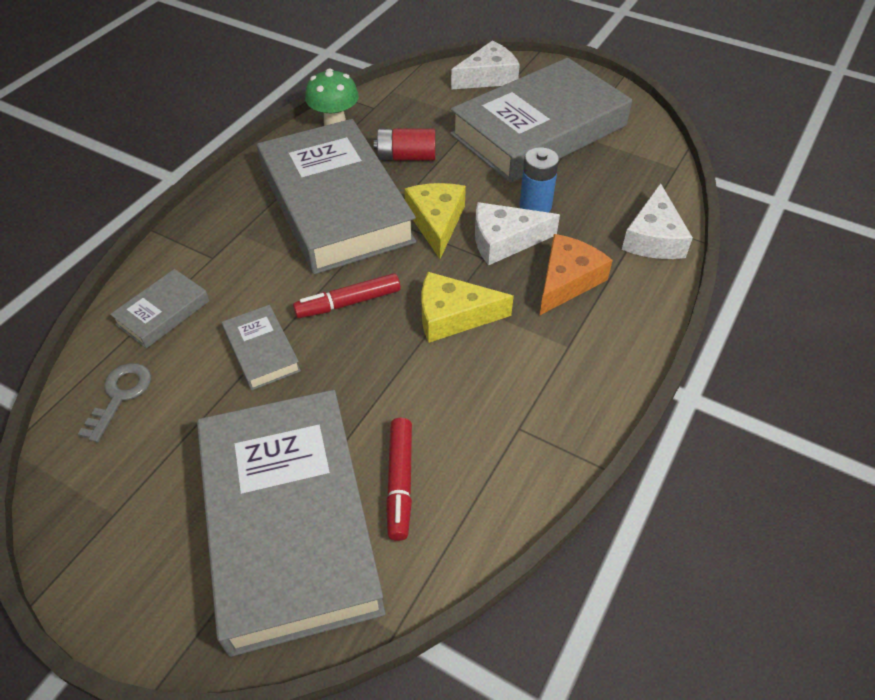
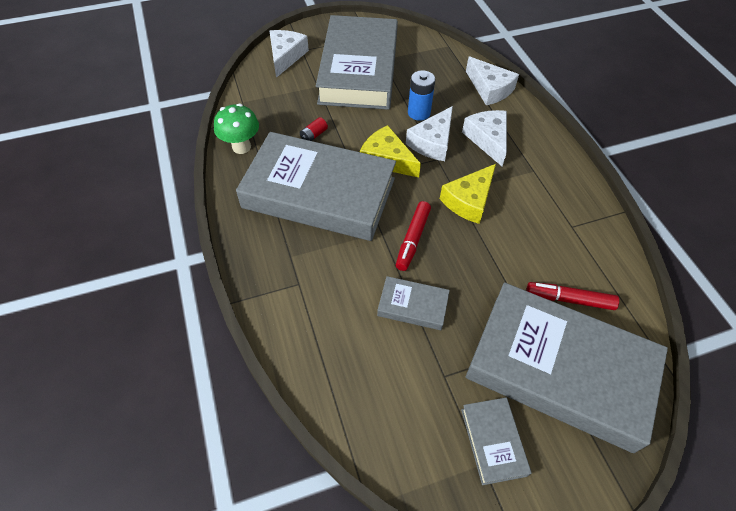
camera: 50 degrees left, 5 degrees up
grey key [78,363,151,442] -> none
grey book [110,269,209,348] -> grey book moved to [461,397,532,485]
red battery [374,128,435,161] -> red battery [300,117,328,141], size x0.59
red marker [386,418,412,541] -> red marker turned 150 degrees clockwise [526,282,619,310]
orange cheese [539,234,613,316] -> white cheese [462,110,507,166]

